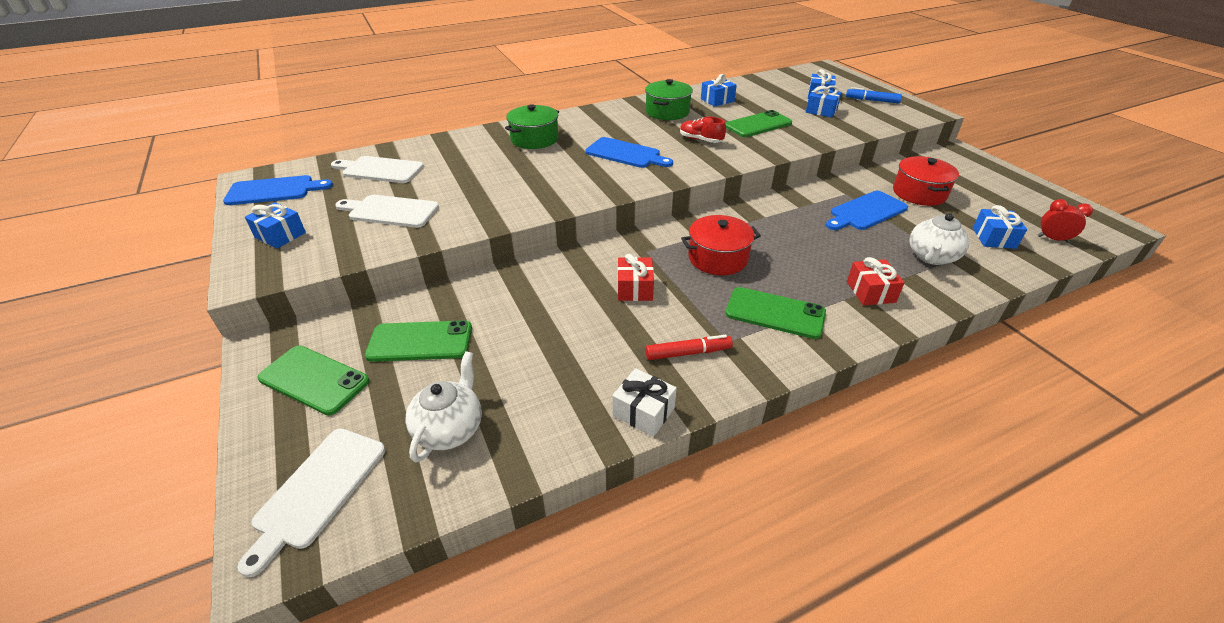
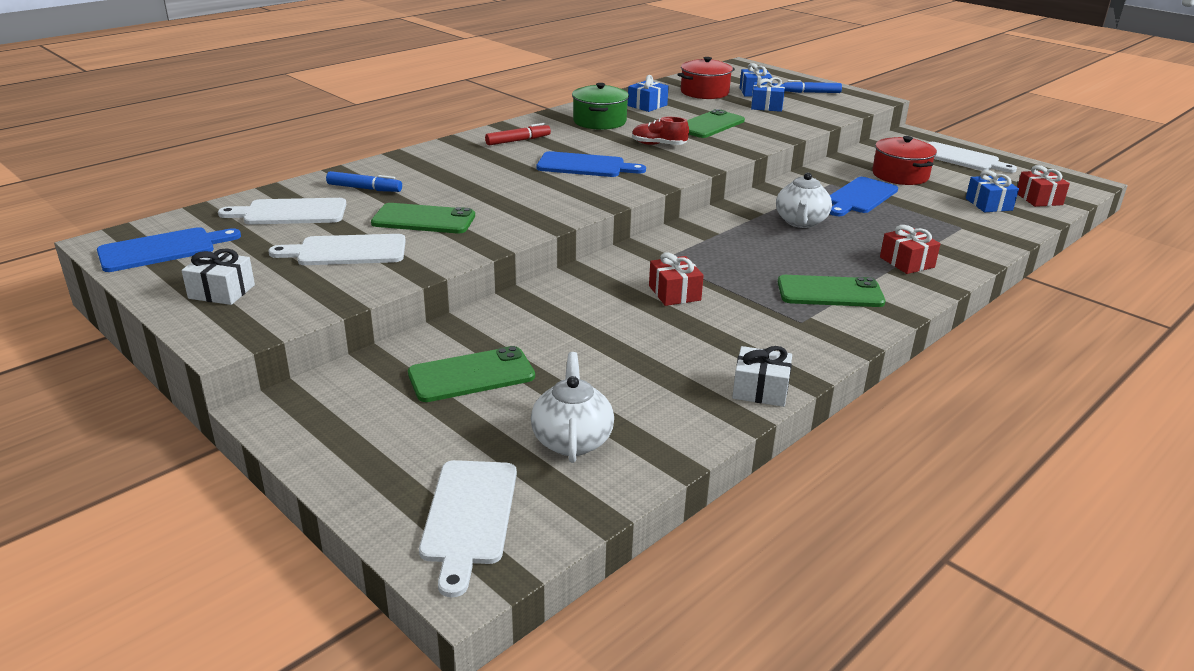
camera: 20 degrees left, 10 degrees down
blue gift [245,202,306,249] -> white gift [181,248,255,305]
green phone [257,346,369,415] -> green phone moved to [371,203,475,233]
green pot [505,104,559,149] -> none
red marker [645,335,733,360] -> red marker moved to [485,123,551,145]
red pot [681,215,761,275] -> red pot moved to [678,57,735,99]
white teapot [909,213,969,265] -> white teapot moved to [776,173,832,228]
red clock [1038,199,1093,243] -> red gift [1017,165,1070,207]
none -> blue marker [326,171,402,192]
none -> white cutting board [928,142,1017,173]

